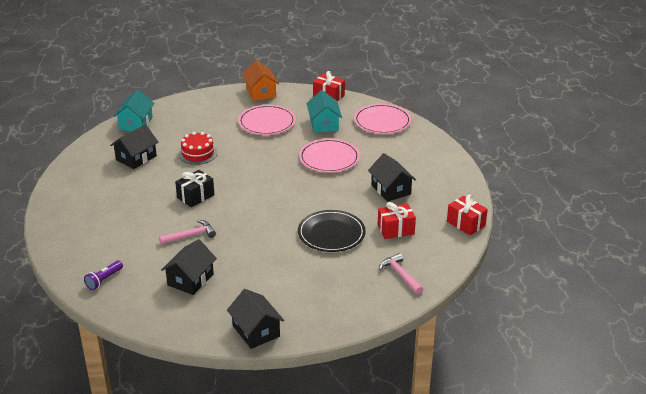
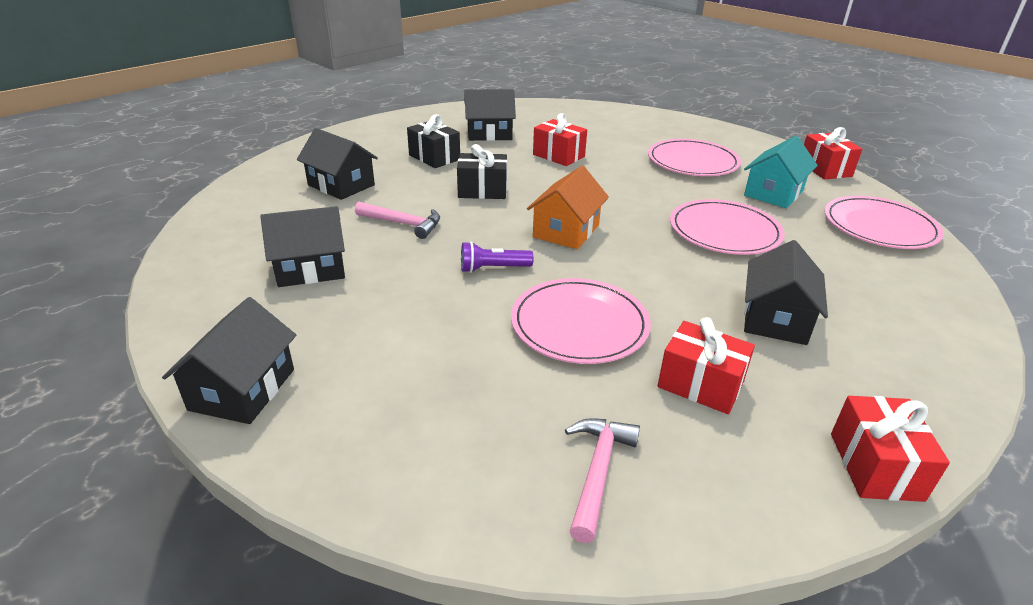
camera: 45 degrees right, 0 degrees up
purple flashlight [84,261,123,290] -> purple flashlight moved to [461,242,534,273]
turquoise house [114,90,154,131] -> none
red cake [178,132,218,165] -> red gift [533,113,587,166]
orange house [242,60,279,101] -> orange house moved to [527,166,609,249]
black plate [298,210,366,252] -> pink plate [511,278,651,364]
none -> black house [297,128,378,200]
none -> black gift [407,114,460,168]

